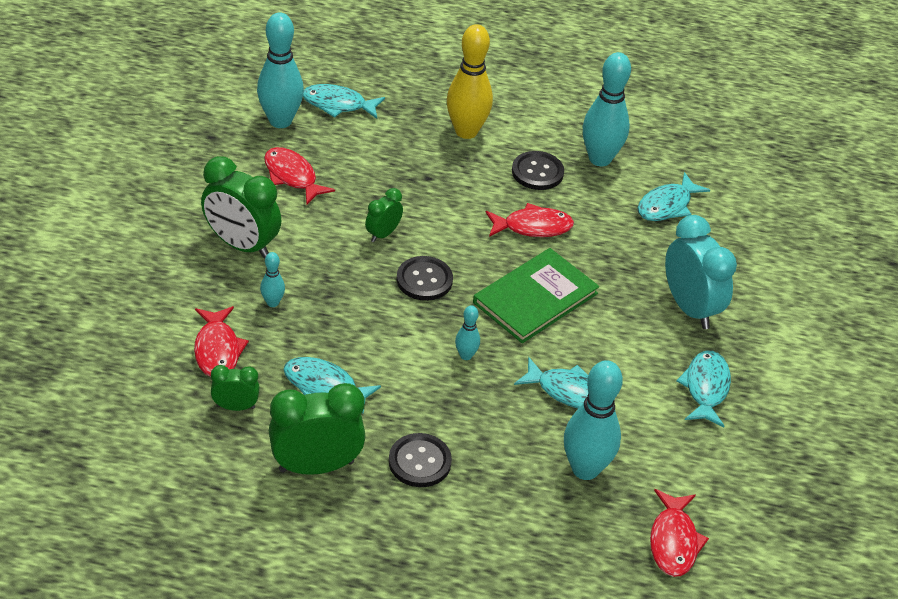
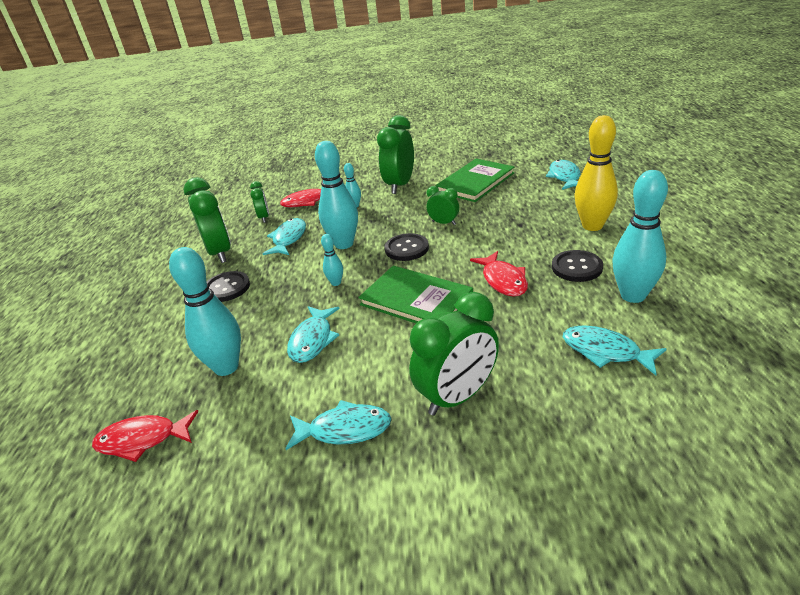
camera: 85 degrees right, 10 degrees down
turquoise bowling pin [257,13,304,128] -> turquoise bowling pin moved to [315,141,358,249]
red fish [264,147,335,205] -> green book [436,159,514,202]
turquoise clock [665,215,737,329] -> green clock [409,292,499,416]

